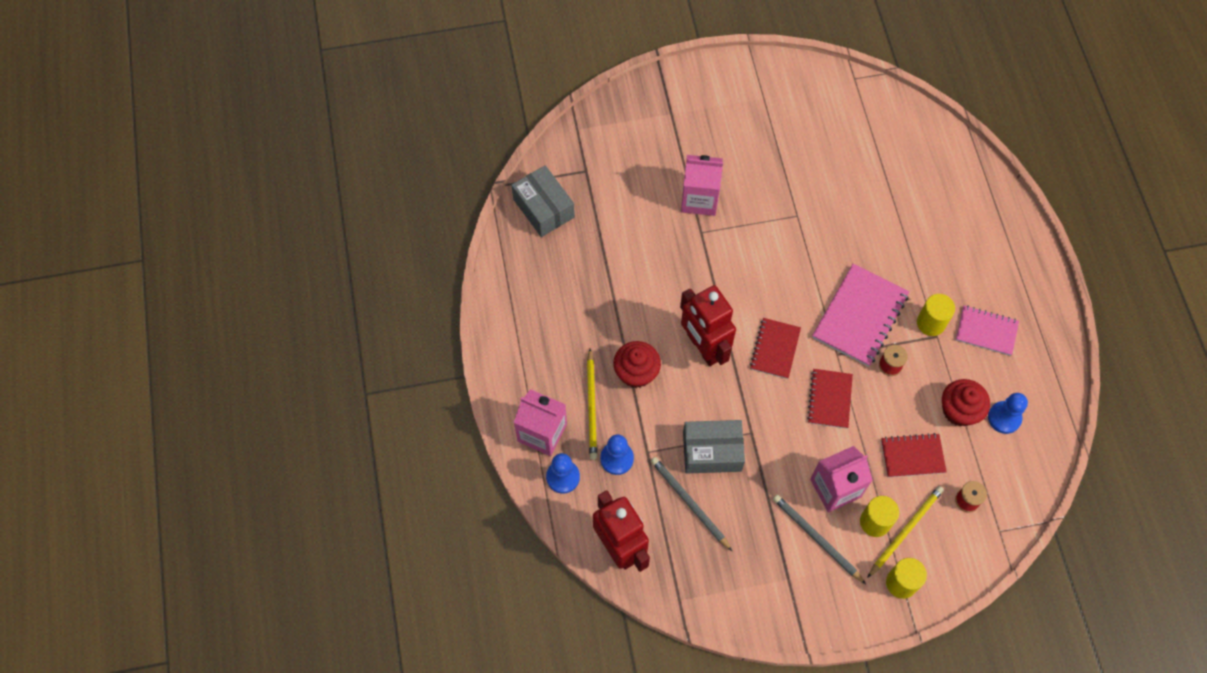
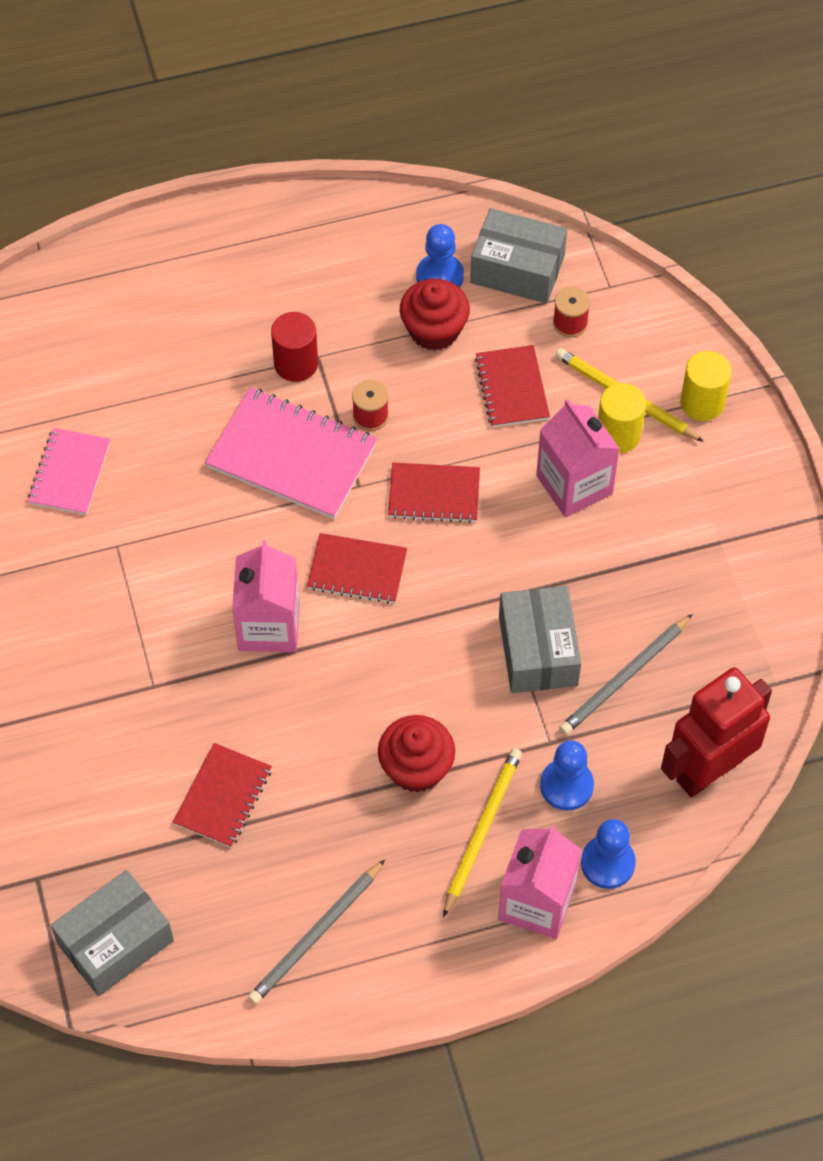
camera: 95 degrees left, 5 degrees down
yellow pencil [587,348,597,460] -> yellow pencil turned 60 degrees counterclockwise [443,748,522,917]
red robot [680,285,736,366] -> none
pink carton [681,155,723,216] -> pink carton moved to [232,540,300,652]
grey pencil [773,495,866,584] -> grey pencil moved to [248,859,385,1004]
yellow cylinder [917,294,955,336] -> red cylinder [271,312,318,382]
pink notebook [956,305,1019,356] -> pink notebook moved to [28,428,111,515]
none -> red notebook [173,743,272,848]
none -> grey box [470,208,567,303]

